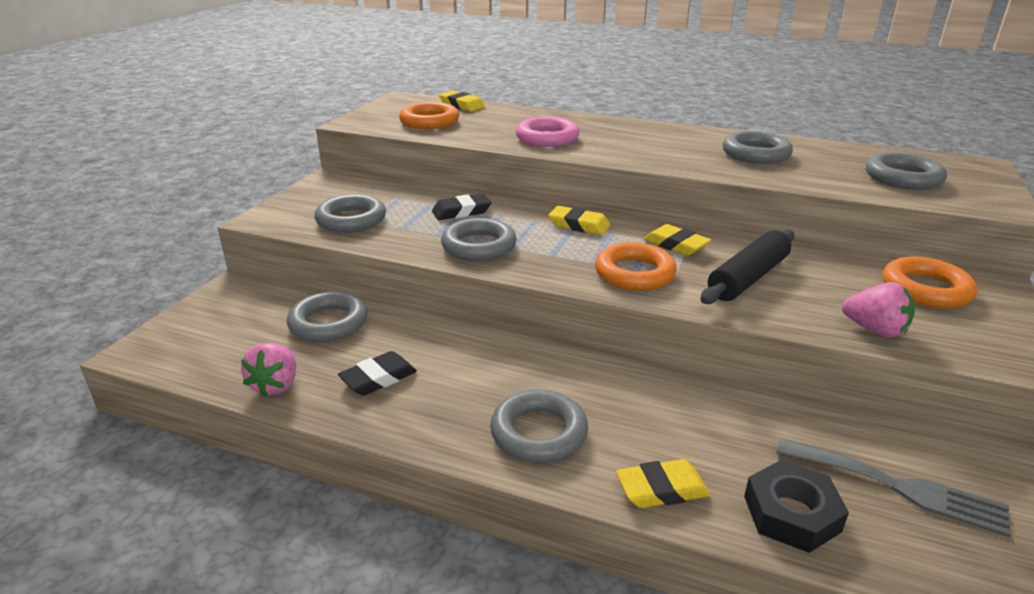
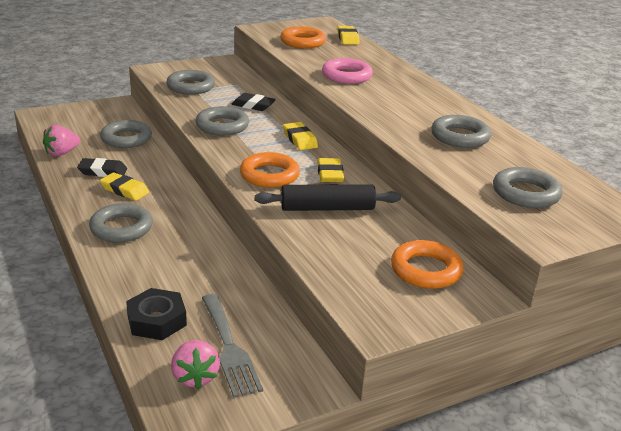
camera: 40 degrees right, 0 degrees up
yellow eraser [616,459,710,508] -> yellow eraser moved to [100,173,149,201]
pink strawberry [842,282,915,338] -> pink strawberry moved to [171,340,220,389]

